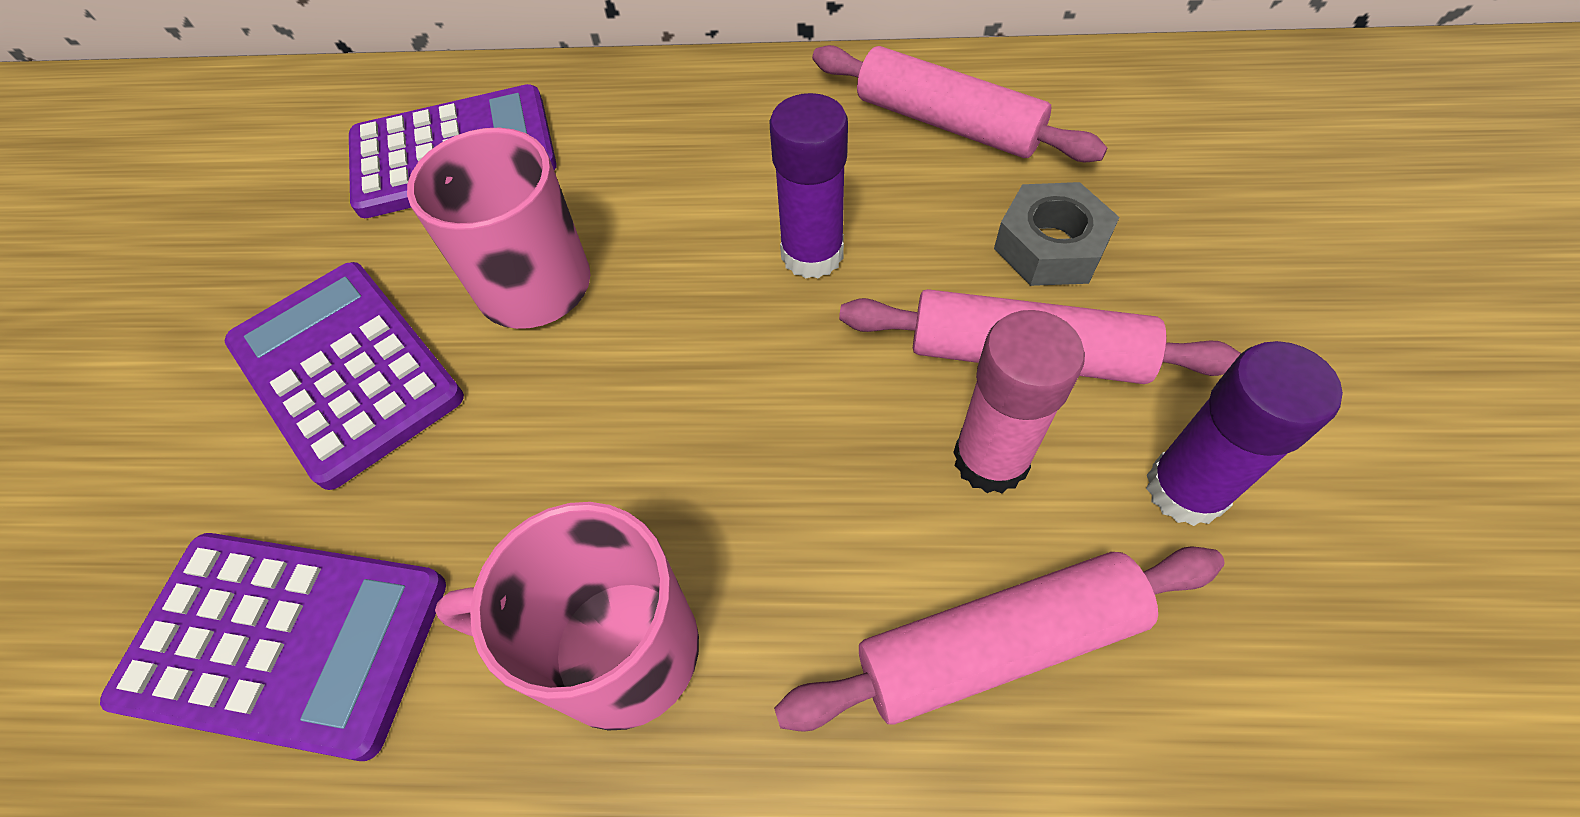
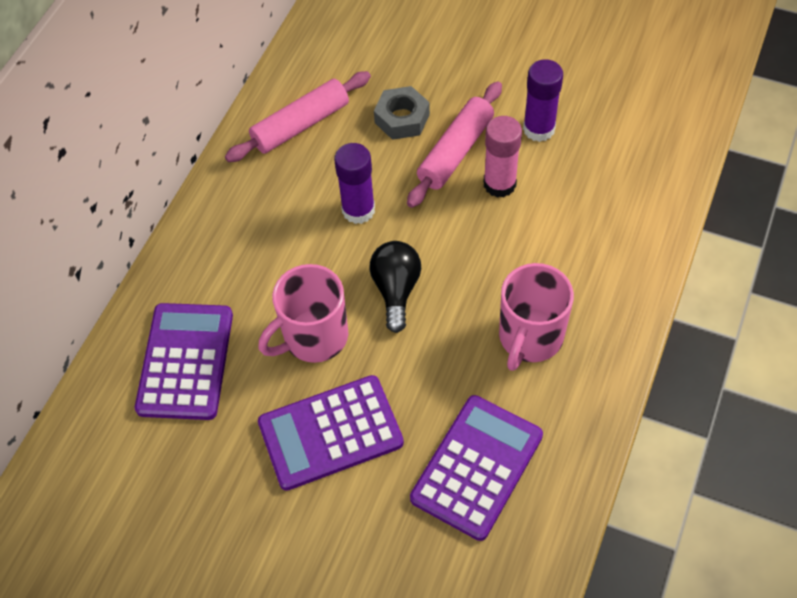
camera: 70 degrees left, 0 degrees up
pink rolling pin [774,546,1225,732] -> none
none -> black light bulb [369,241,421,333]

